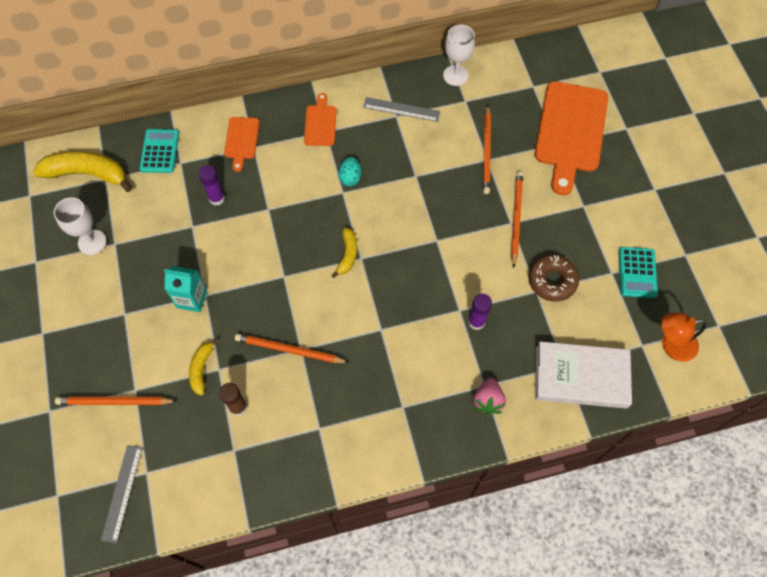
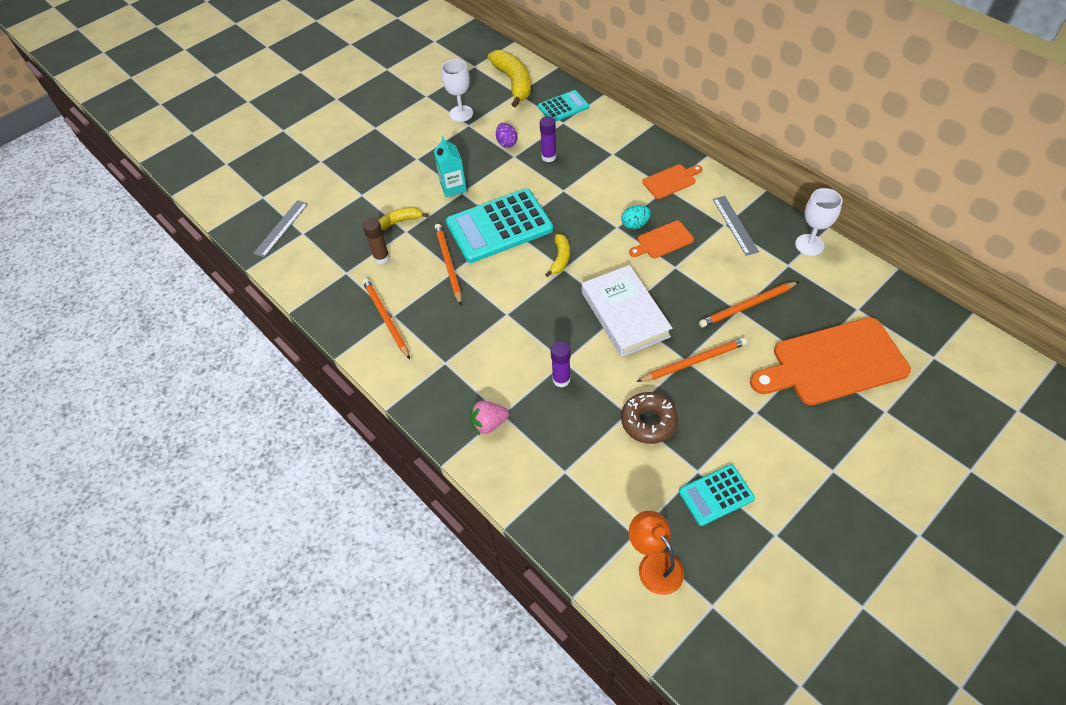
camera: 65 degrees right, 10 degrees down
orange pencil [55,397,177,405] -> orange pencil moved to [362,278,410,359]
grey ruler [101,445,143,543] -> grey ruler turned 45 degrees counterclockwise [253,200,308,258]
orange cutting board [224,117,260,172] -> orange cutting board moved to [629,221,694,258]
yellow banana [332,227,357,278] -> yellow banana turned 60 degrees counterclockwise [545,234,570,277]
white book [535,341,632,409] -> white book moved to [582,265,672,357]
none -> turquoise calculator [446,189,553,263]
none -> purple egg [496,123,517,148]

